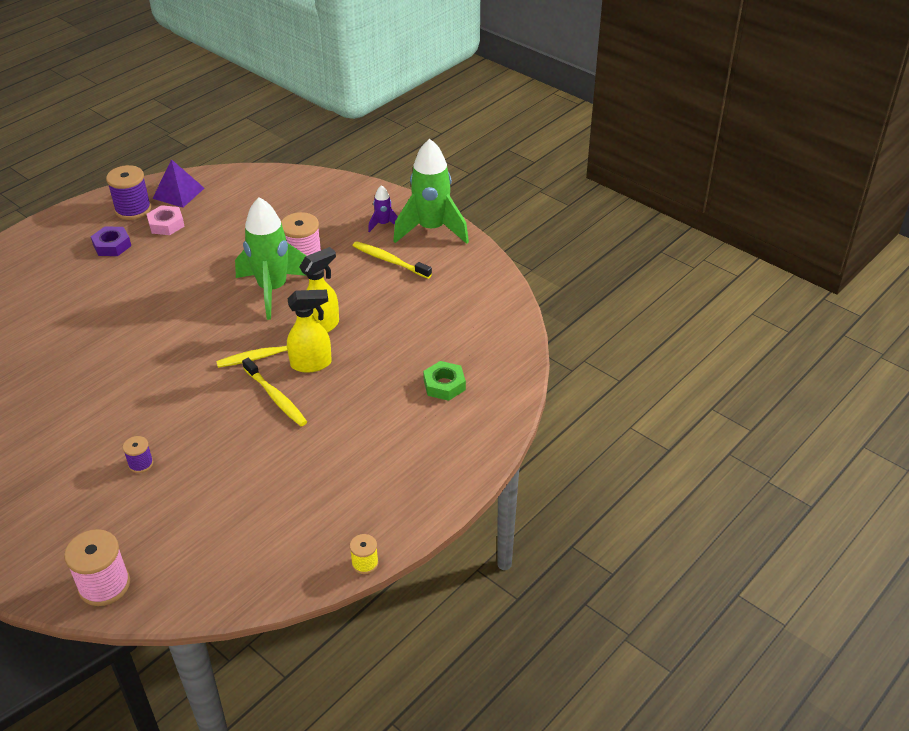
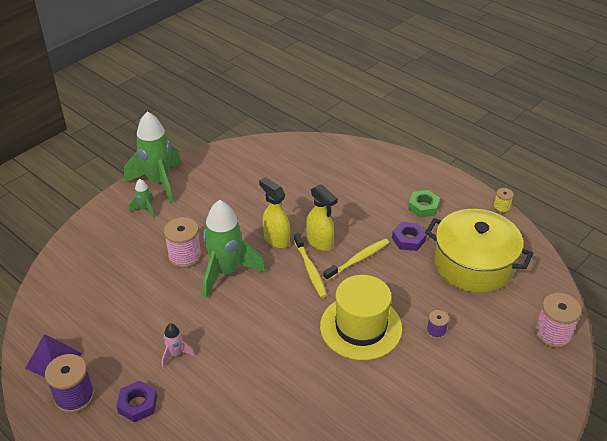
camera: 90 degrees left, 0 degrees up
pink nut [146,205,184,235] -> none
yellow spray bottle [287,290,332,373] -> yellow spray bottle turned 150 degrees clockwise [306,184,338,251]
yellow toothbrush [353,241,432,279] -> none
purple rocket [368,185,398,232] -> green rocket [129,179,155,218]
green nut [423,361,466,401] -> green nut moved to [408,190,440,217]
none -> pink rocket [162,323,195,367]
none -> yellow hat [320,275,402,360]
none -> purple nut [392,222,427,251]
none -> yellow pot [425,209,533,293]

